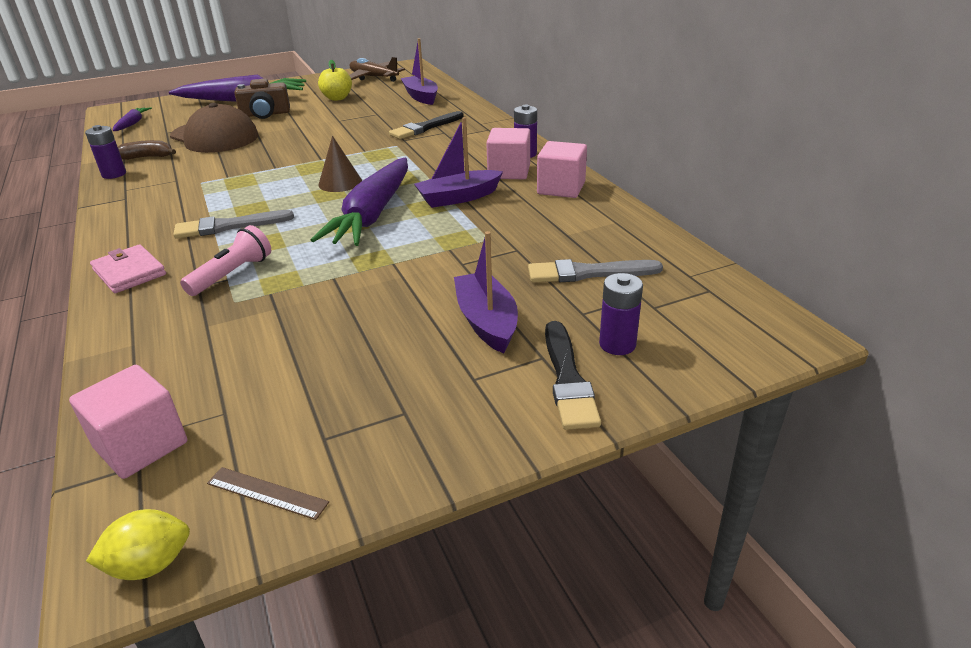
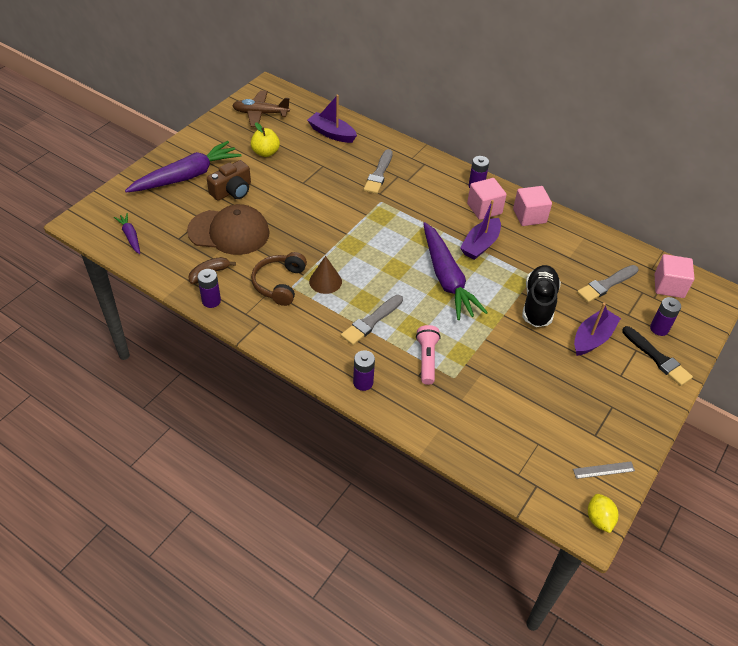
camera: 35 degrees left, 15 degrees up
pink cube [69,365,187,479] -> pink cube moved to [655,254,694,298]
yellow lemon [86,509,190,580] -> yellow lemon turned 45 degrees counterclockwise [588,494,618,533]
pink wallet [90,244,166,293] -> purple battery [353,350,375,391]
brown ruler [207,467,329,520] -> grey ruler [573,461,635,479]
brown cone [318,136,362,192] -> brown cone moved to [309,256,342,294]
black brush [389,111,464,139] -> grey brush [364,149,393,194]
purple boat [454,231,518,353] -> purple boat turned 90 degrees clockwise [574,303,621,356]
none -> brown headphones [251,252,307,306]
none -> black shoe [522,265,561,327]

